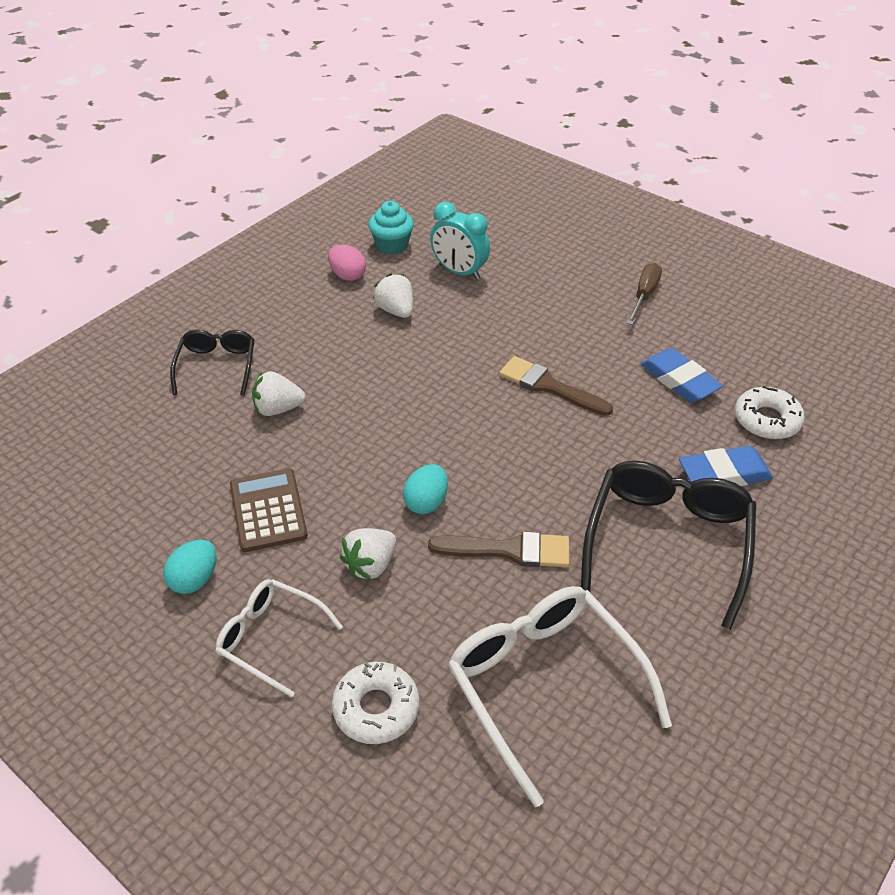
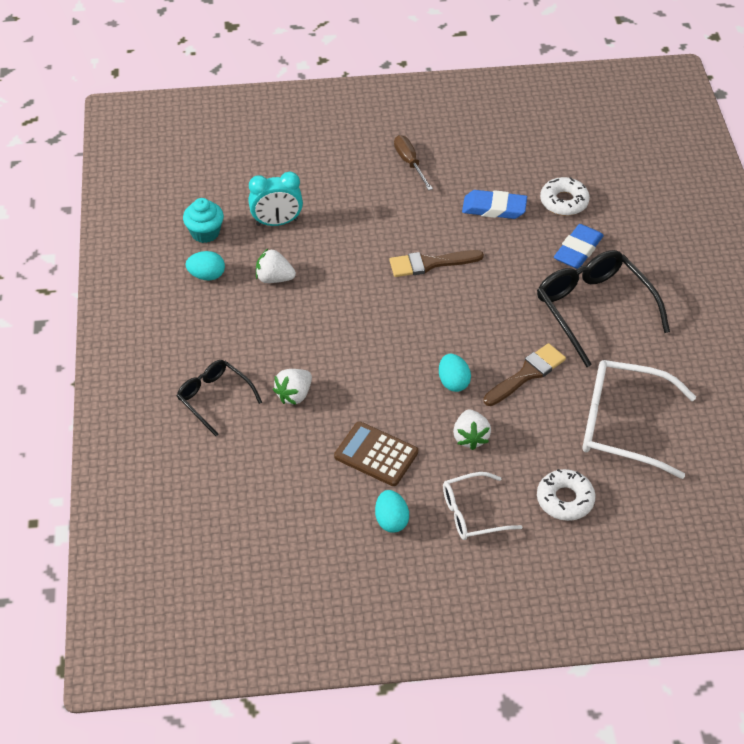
camera: 45 degrees left, 5 degrees up
pink egg [328,245,366,281] -> turquoise egg [186,251,225,281]

